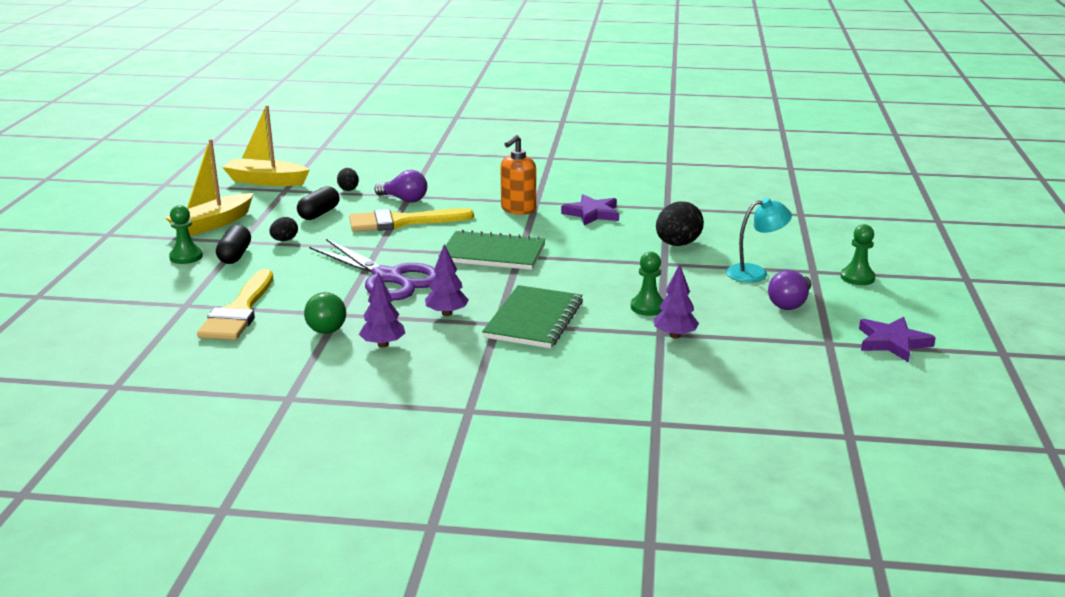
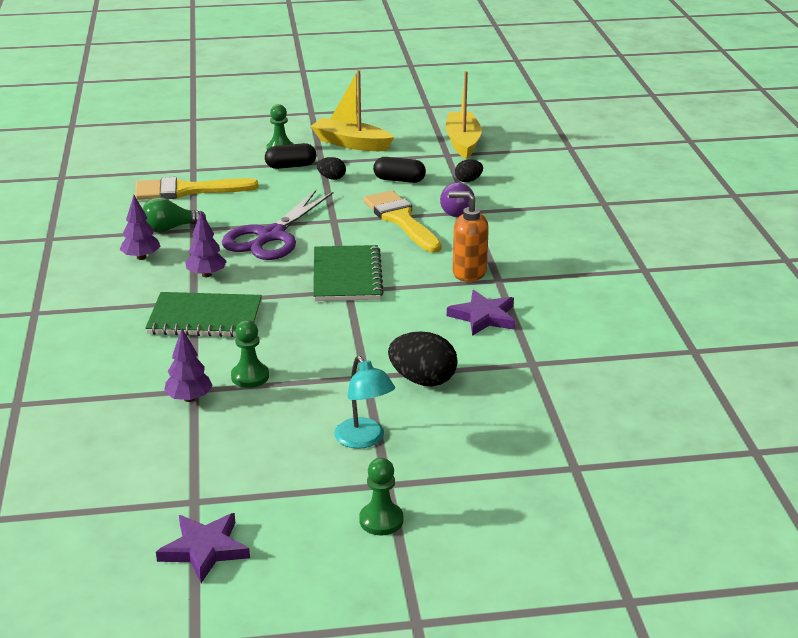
camera: 75 degrees right, 5 degrees up
purple light bulb [768,270,812,310] -> none

